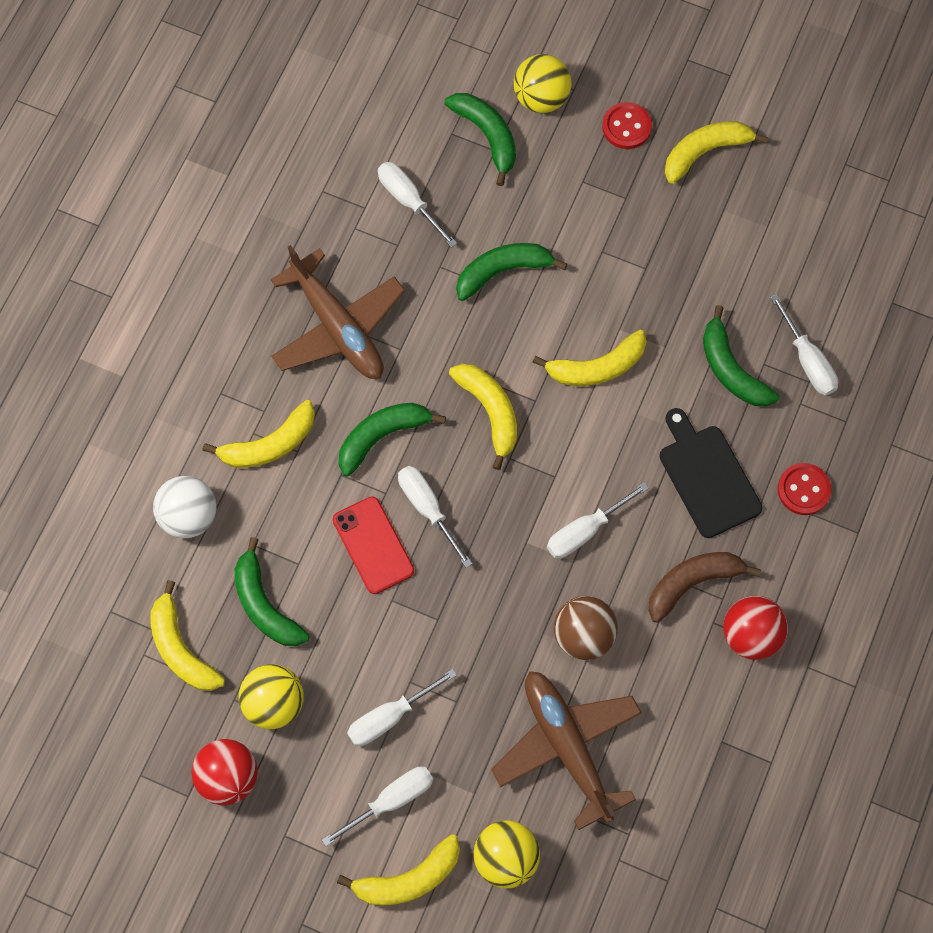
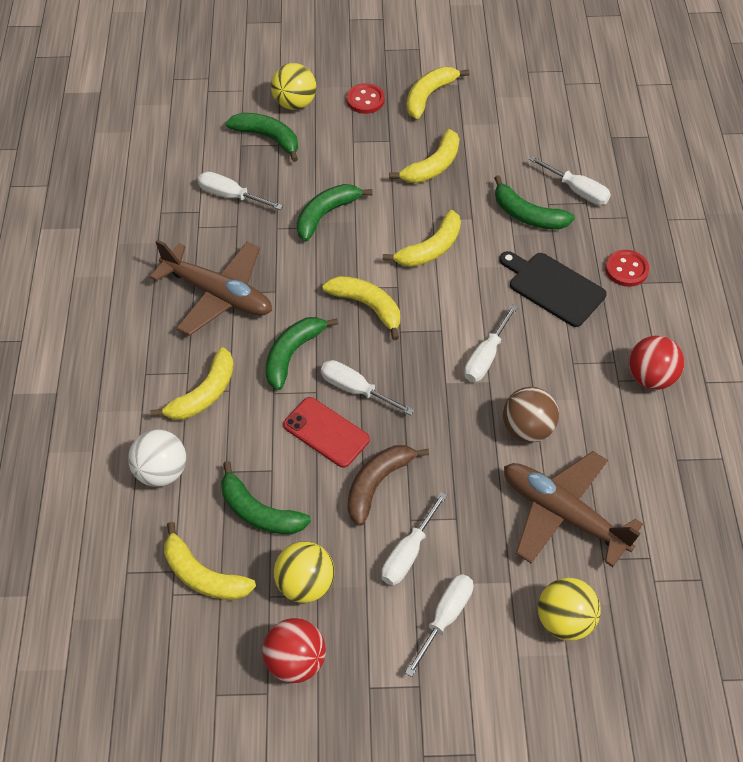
camera: 25 degrees left, 15 degrees down
yellow banana [337,834,460,905] -> yellow banana moved to [389,129,459,183]
brown banana [648,552,761,623] -> brown banana moved to [347,445,429,526]

